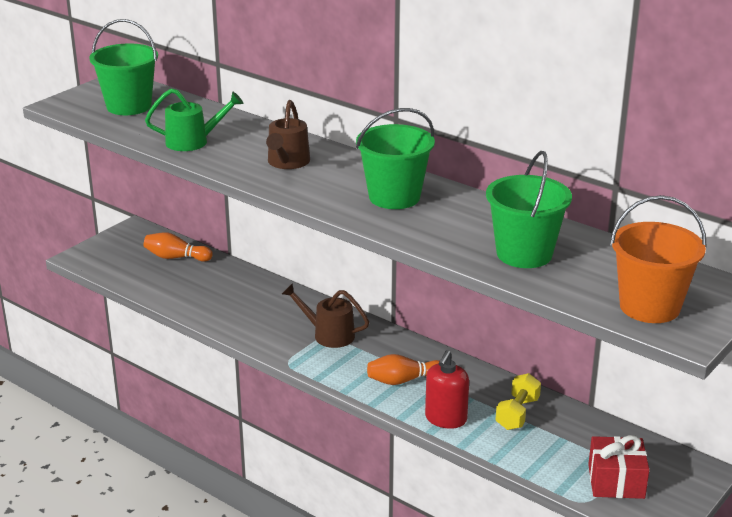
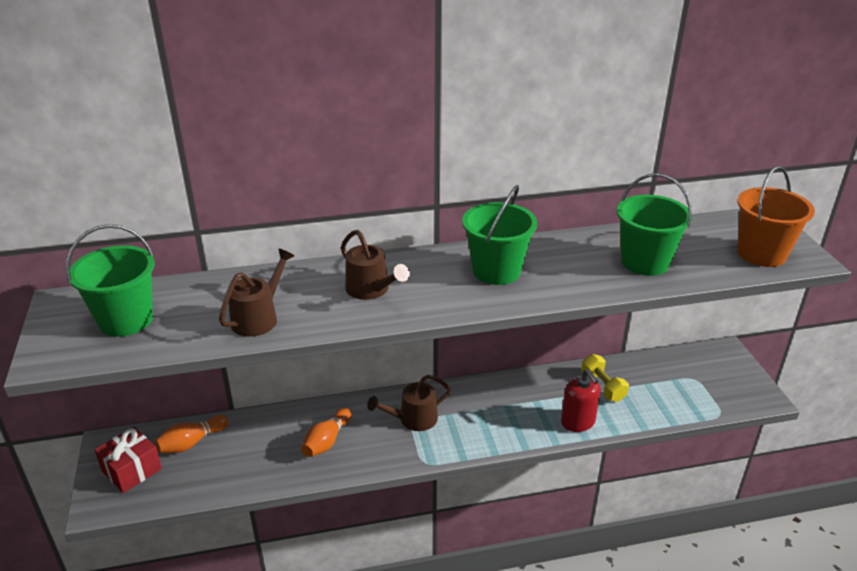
camera: 50 degrees left, 5 degrees up
green watering can [145,89,244,151] -> brown watering can [219,249,294,337]
orange bowling pin [367,354,440,385] -> orange bowling pin moved to [301,408,351,457]
red gift [588,435,649,499] -> red gift moved to [94,427,162,493]

